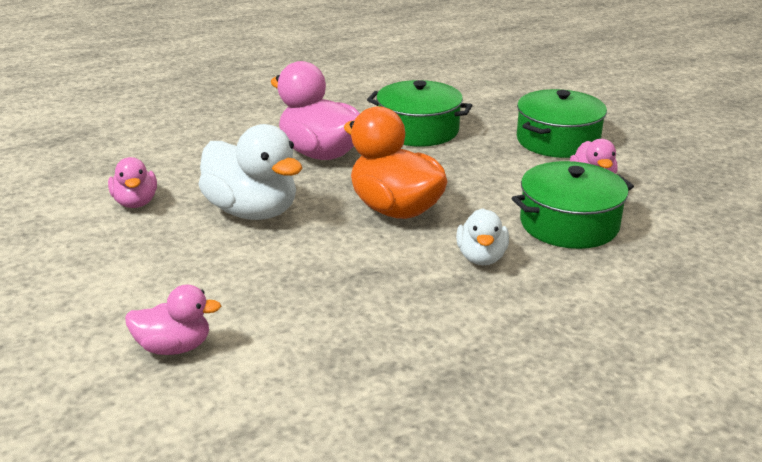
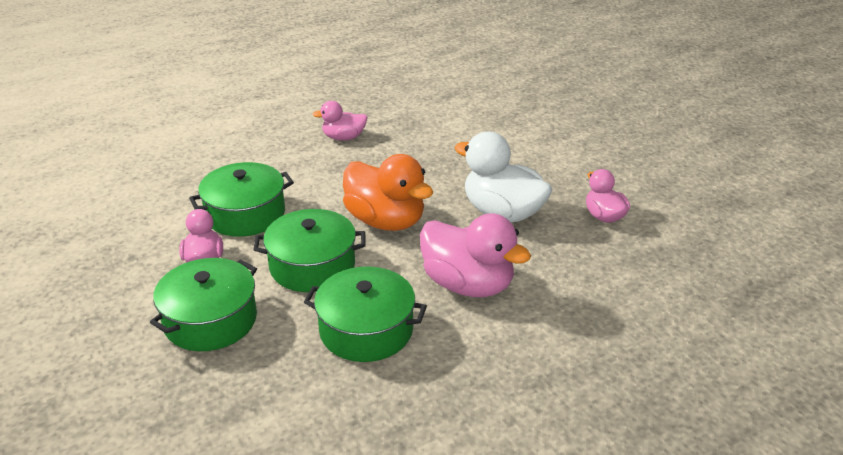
camera: 175 degrees right, 5 degrees up
pink duck [125,285,221,355] -> pink duck moved to [312,101,368,141]
white duck [456,208,509,265] -> none
none -> green pot [253,209,366,292]

